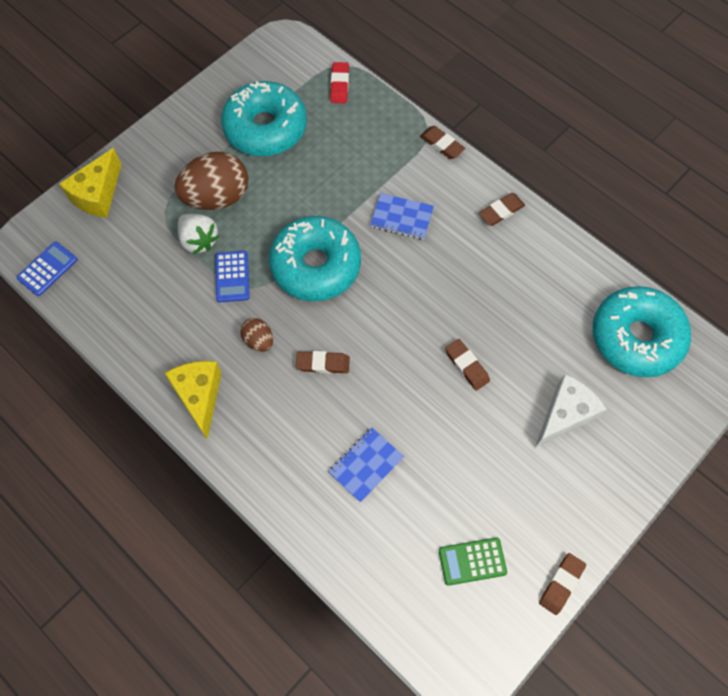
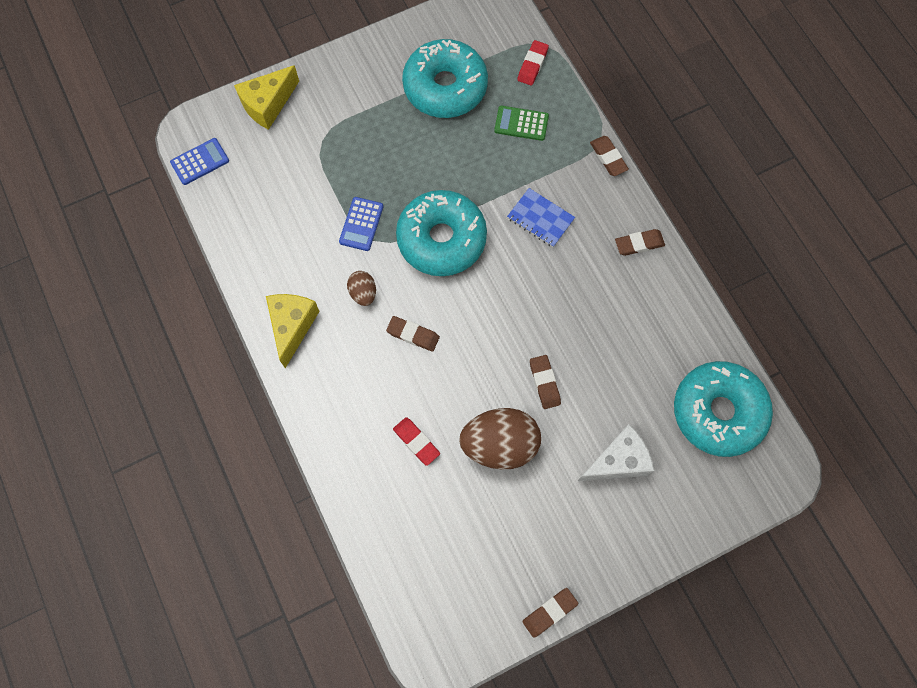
camera: 20 degrees right, 5 degrees up
brown egg [174,152,248,210] -> brown egg moved to [459,408,541,470]
white strawberry [178,214,219,254] -> none
blue notebook [329,428,404,503] -> red eraser [393,417,440,466]
green calculator [439,538,507,586] -> green calculator moved to [494,106,549,141]

